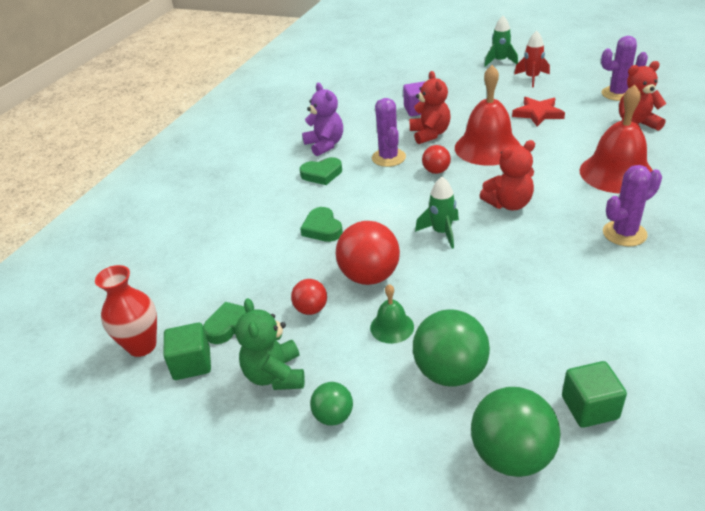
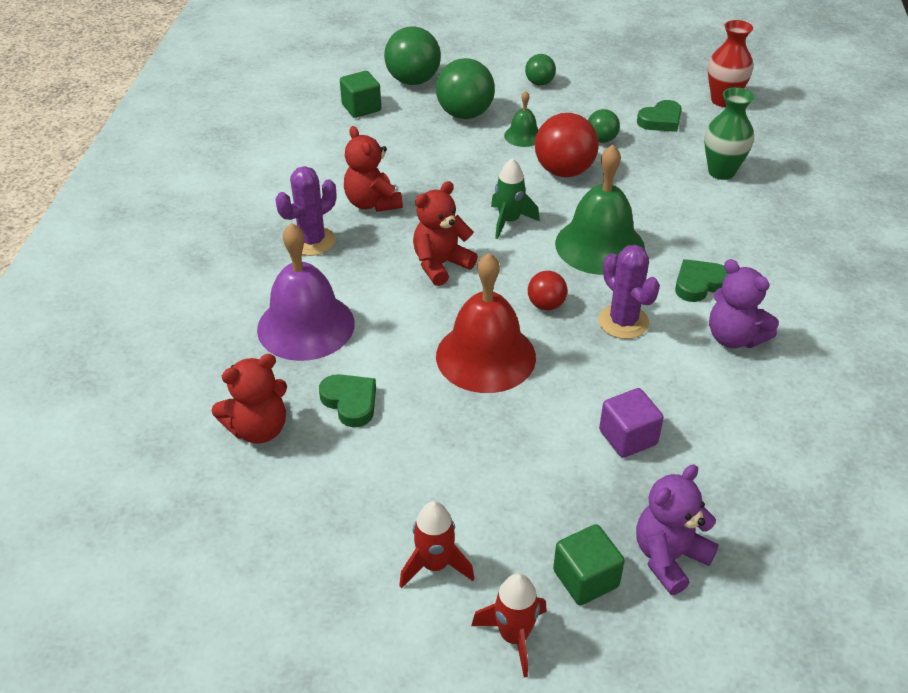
camera: 160 degrees right, 5 degrees up
green cube [163,323,211,380] -> green cube moved to [553,524,625,605]
green teddy bear [235,298,305,390] -> none
red ball [291,279,327,315] -> green ball [588,109,620,143]
green heart [300,207,343,242] -> green heart moved to [319,374,376,427]
red teddy bear [410,71,451,144] -> red teddy bear moved to [344,126,403,212]
green rocket [484,16,518,67] -> red rocket [471,573,547,678]
red star [512,97,565,127] -> none
red bell [579,85,653,194] -> purple bell [257,223,355,361]
purple cactus [601,36,648,101] -> none
none -> green bell [555,145,645,275]
none -> purple teddy bear [636,464,719,595]
none -> green vase [704,87,754,180]

